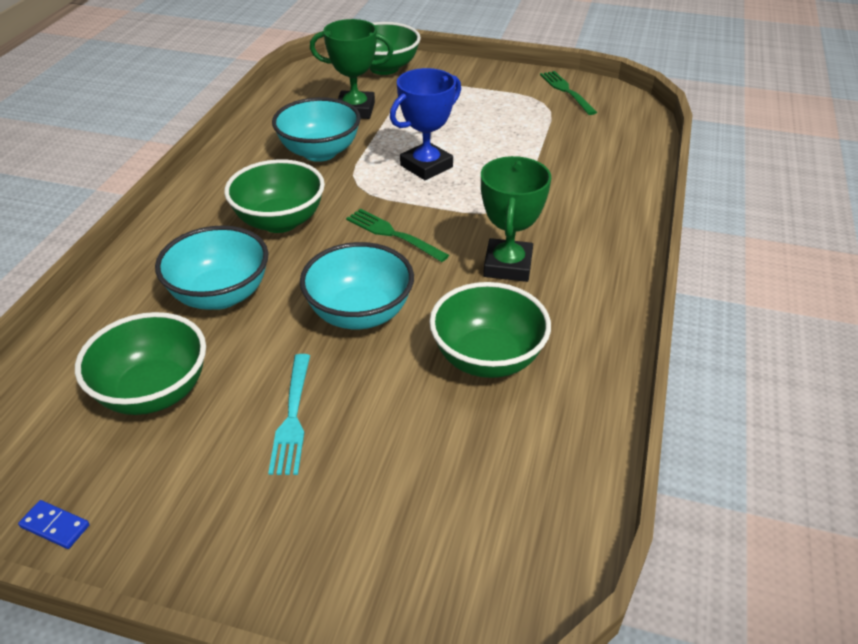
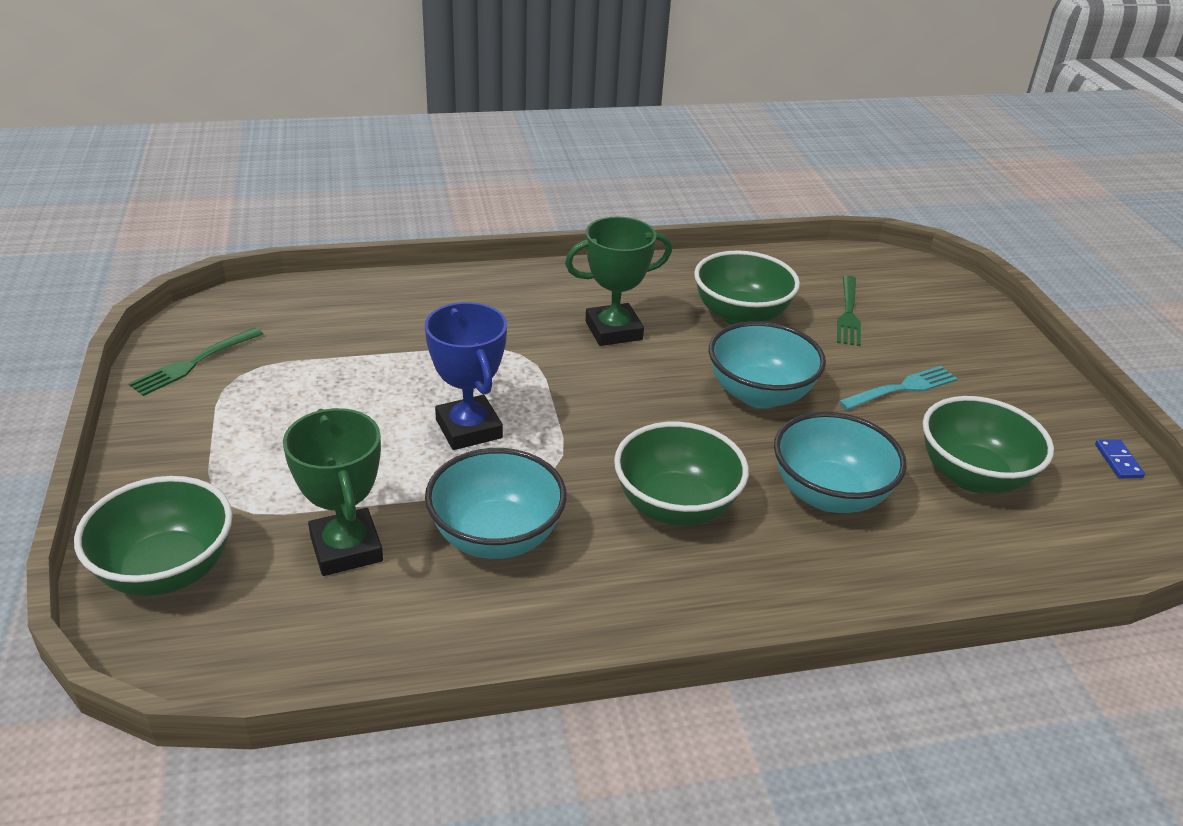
camera: 120 degrees left, 5 degrees down
green fork [346,209,449,262] -> green fork moved to [837,275,861,346]
blue trophy [390,68,461,180] -> blue trophy turned 45 degrees clockwise [425,302,507,450]

